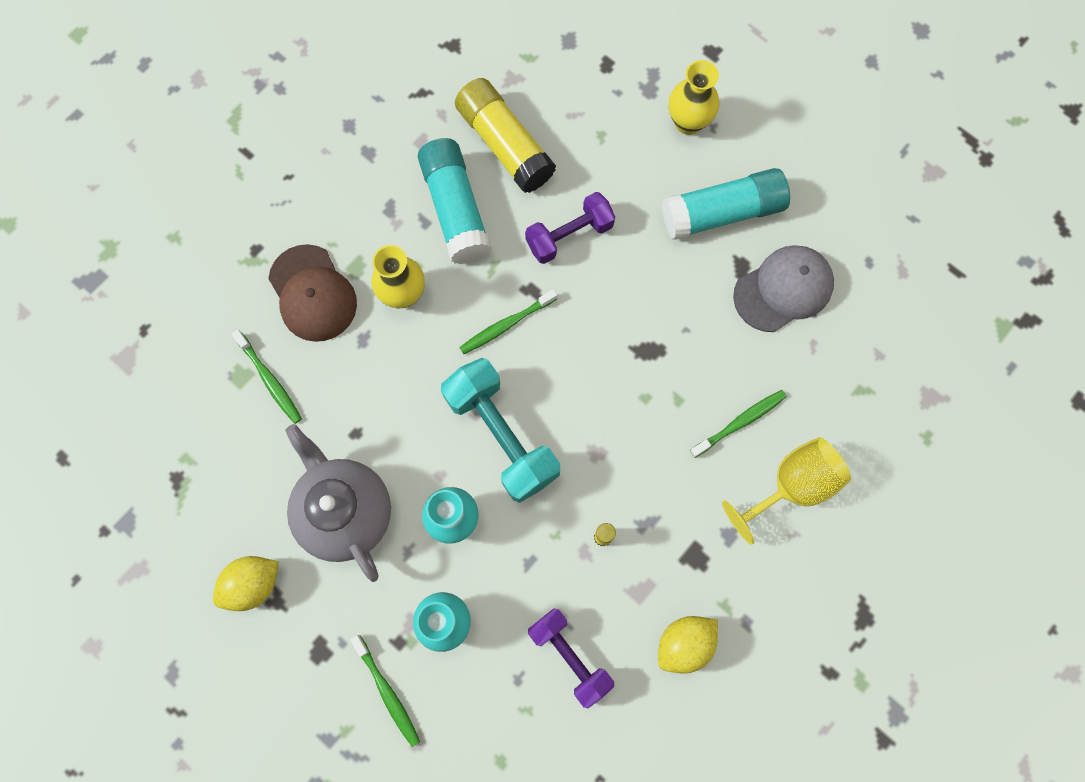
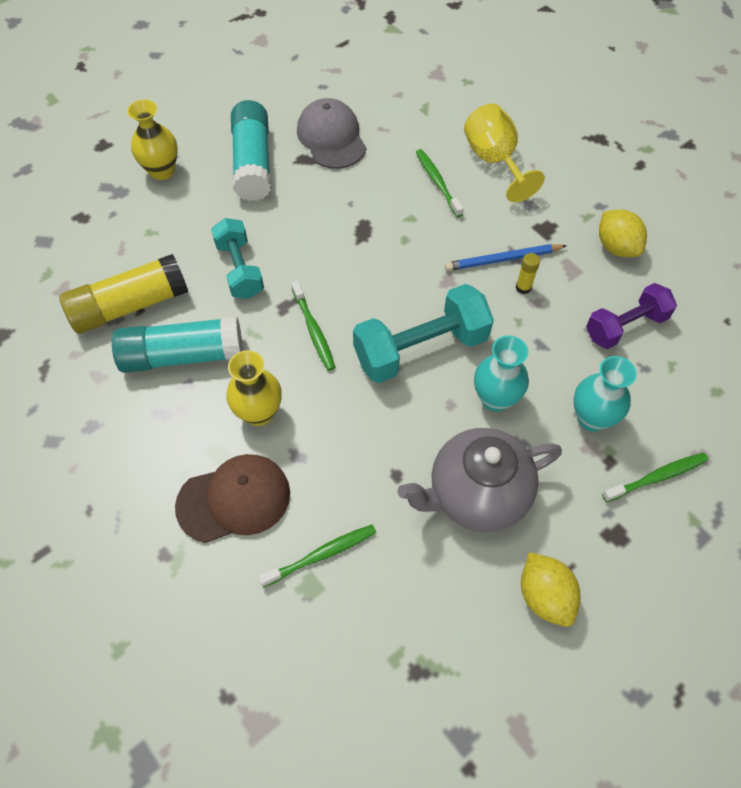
camera: 80 degrees left, 15 degrees down
purple dumbbell [525,192,615,264] -> turquoise dumbbell [211,218,264,299]
none -> blue pencil [445,244,567,271]

